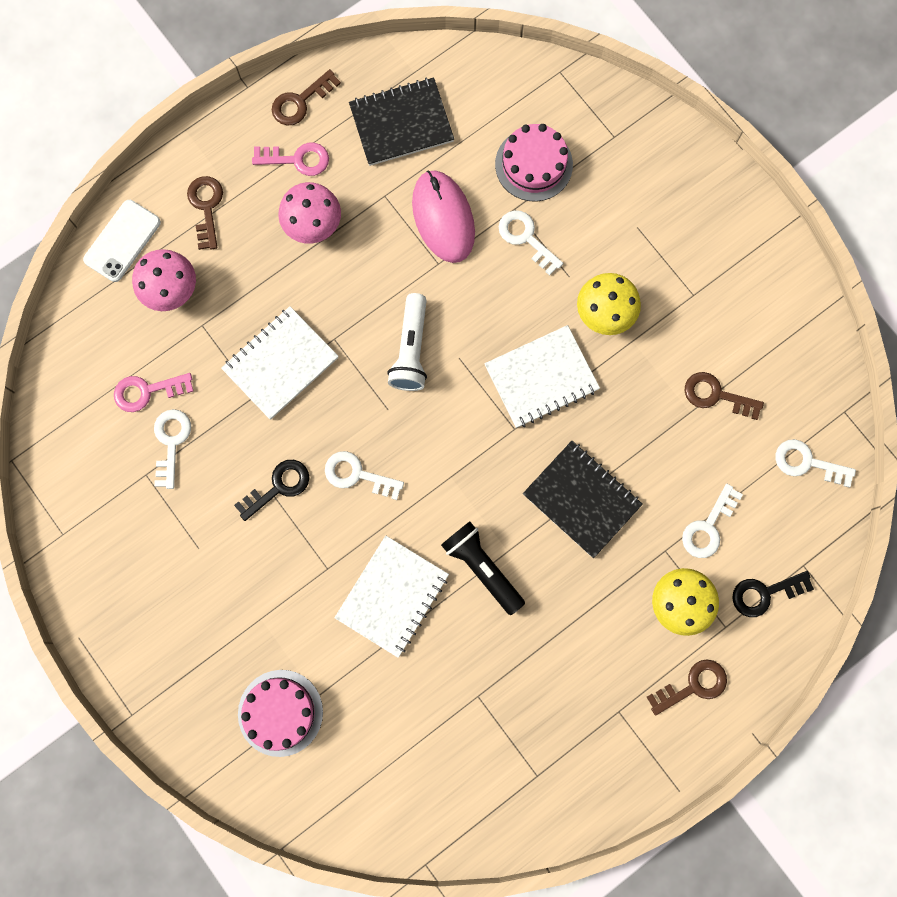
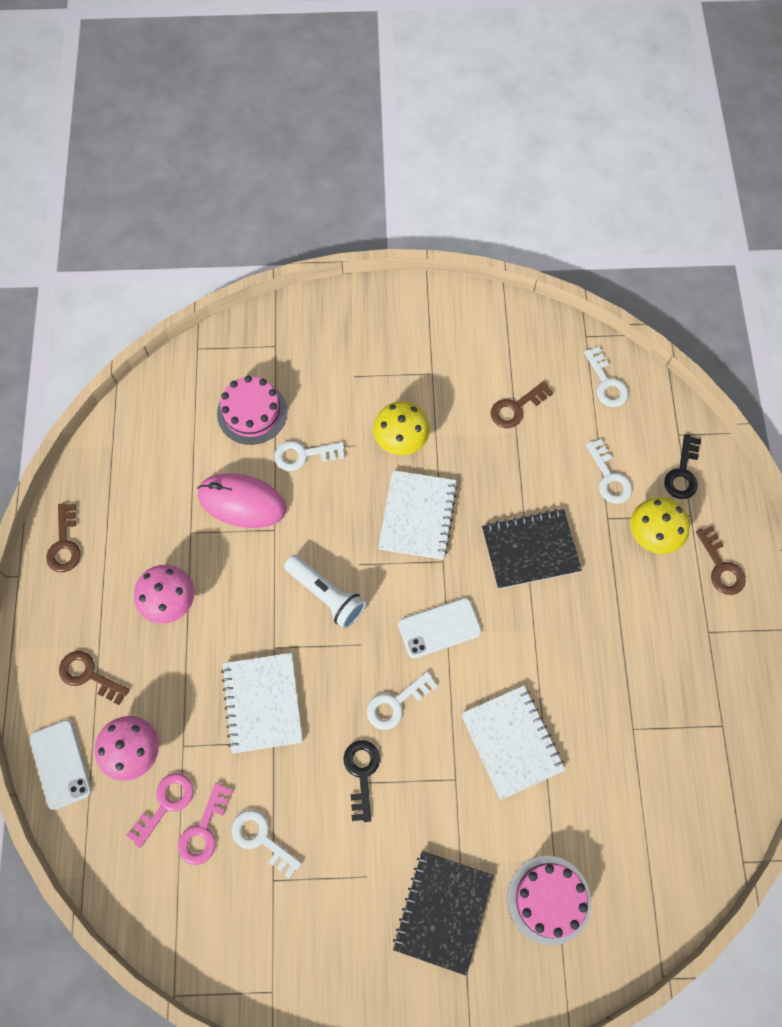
camera: 55 degrees left, 10 degrees down
pink key [252,142,329,176] -> pink key moved to [126,773,194,848]
black notebook [349,78,454,166] -> black notebook moved to [393,851,494,976]
black flashlight [441,521,525,615] -> none
brown key [647,659,727,716] -> brown key turned 150 degrees clockwise [696,526,746,595]
white key [775,439,856,488] -> white key turned 75 degrees counterclockwise [584,347,629,407]
none -> white phone [398,598,482,658]

